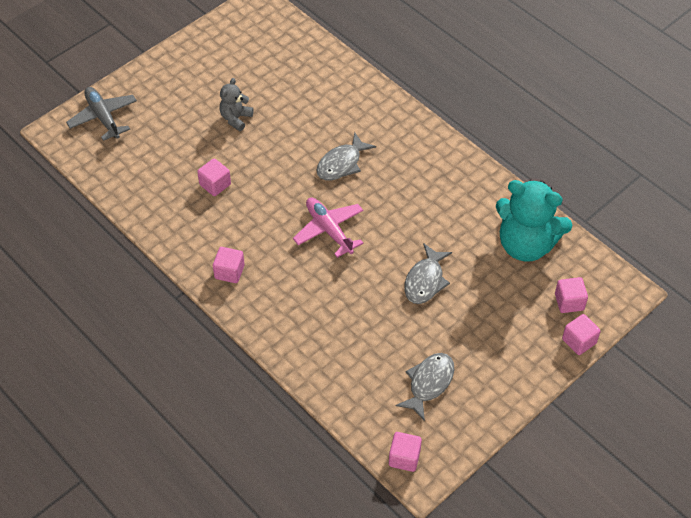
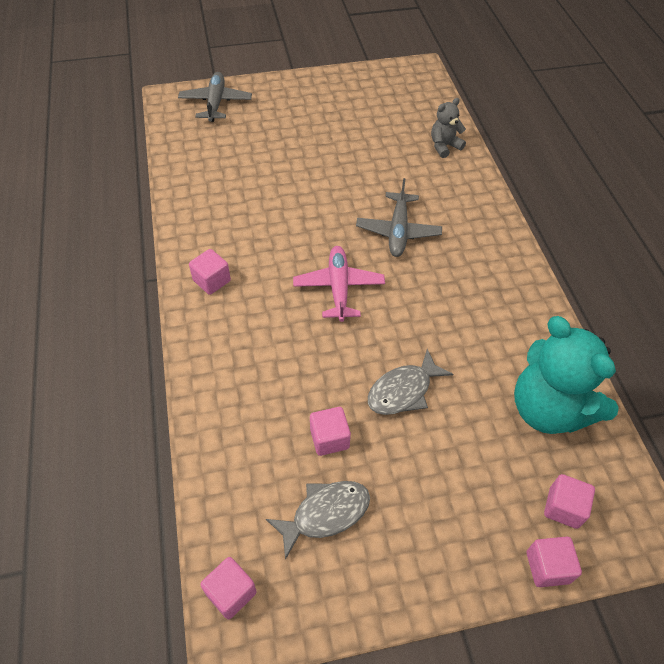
camera: 30 degrees right, 0 degrees up
pink cube [197,158,231,196] -> pink cube moved to [310,407,351,456]
grey teddy bear [219,78,254,131] -> grey teddy bear moved to [431,98,466,158]
grey fish [316,132,376,181] -> grey plane [356,178,442,257]

